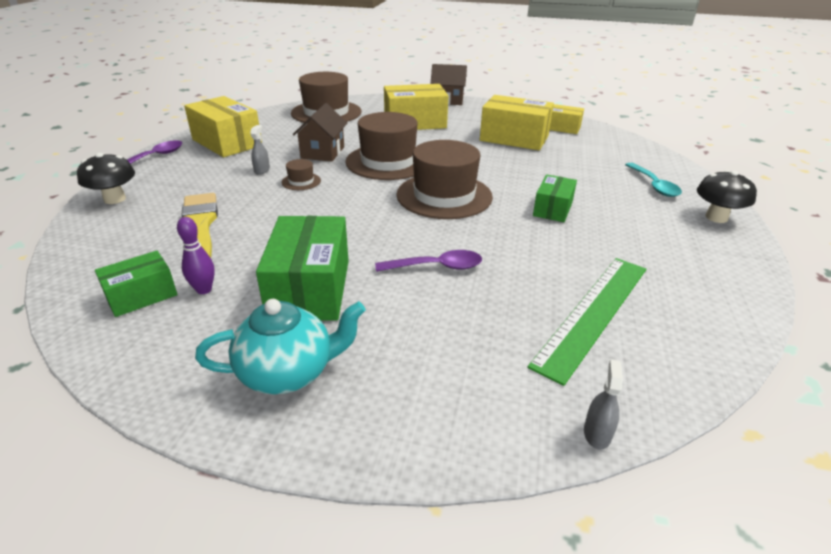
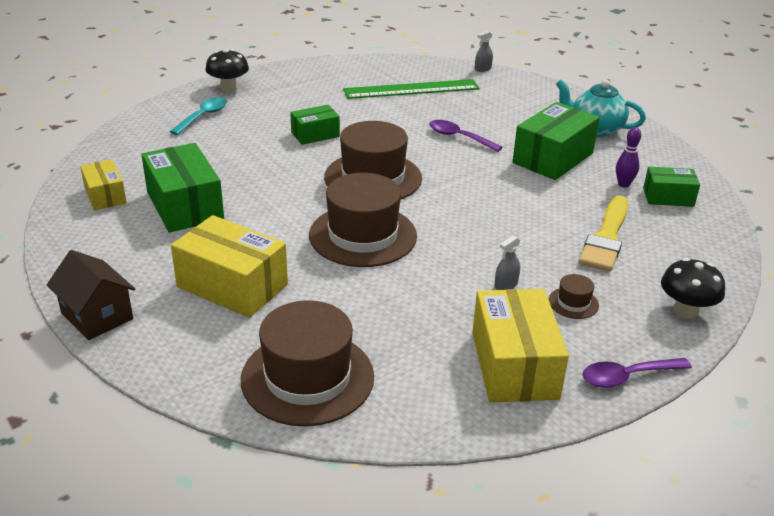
camera: 140 degrees left, 0 degrees up
brown hat [282,159,321,190] -> brown hat moved to [549,274,599,319]
brown house [293,103,347,162] -> none
yellow box [480,95,554,150] -> green box [141,143,224,232]

